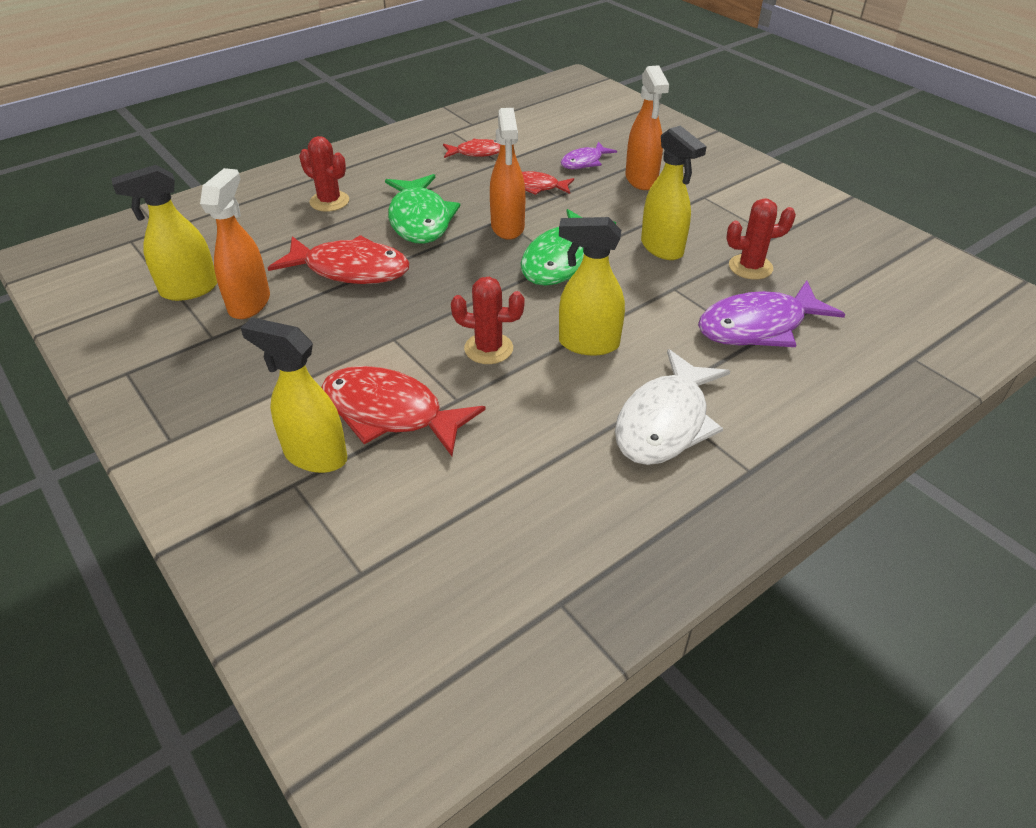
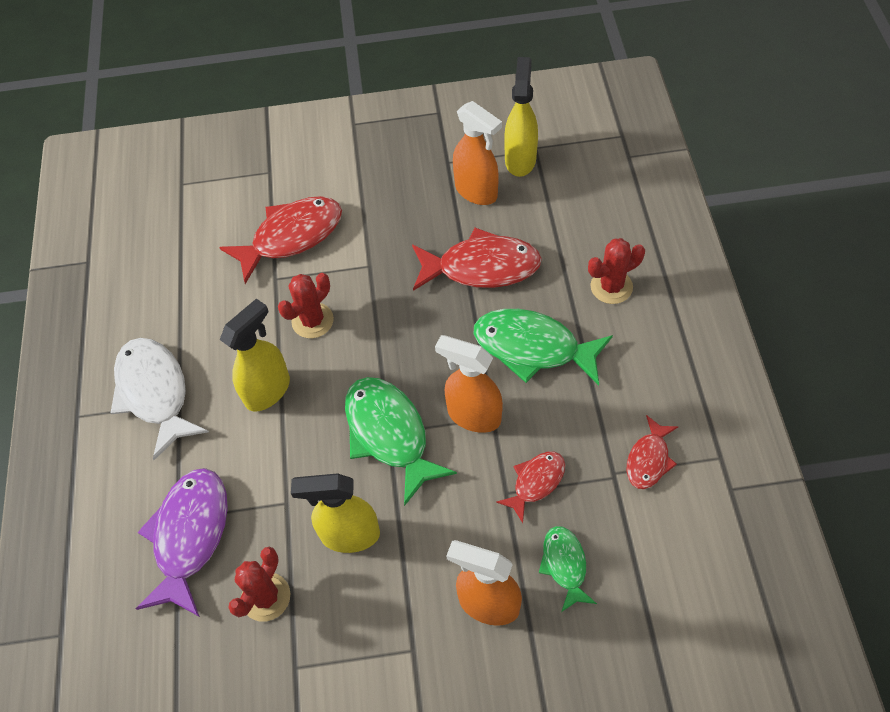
camera: 125 degrees right, 15 degrees up
yellow spray bottle [241,318,347,473] -> none
red fish [268,235,410,284] -> red fish turned 135 degrees counterclockwise [412,228,542,291]
purple fish [561,142,617,169] -> green fish [539,526,597,612]

